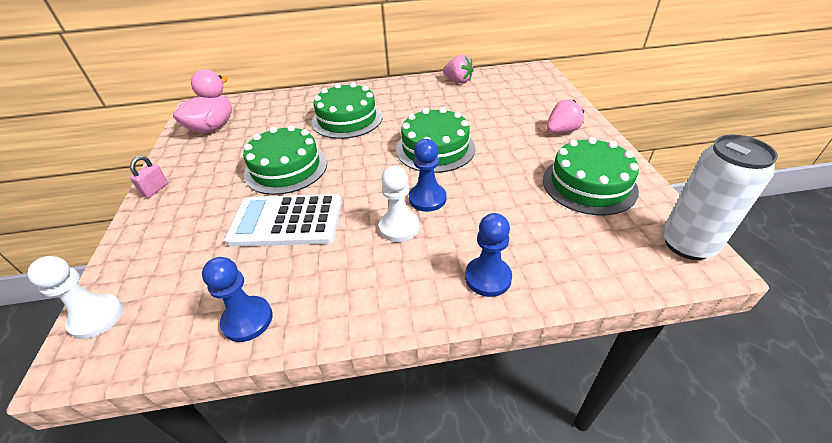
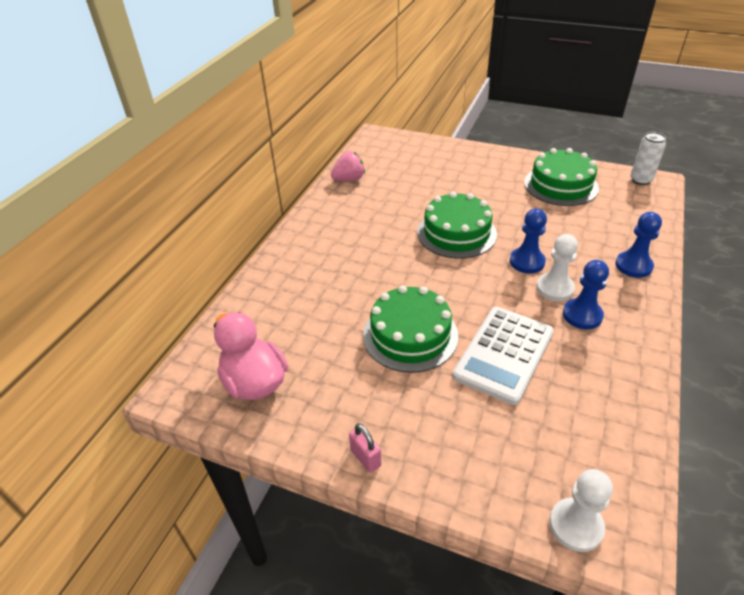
camera: 60 degrees left, 0 degrees up
blue pawn [202,257,272,342] -> blue pawn moved to [563,260,609,329]
green cake [312,82,383,139] -> none
pink strawberry [547,100,584,133] -> none
white can [663,134,778,260] -> white can [630,132,666,185], size x0.63

